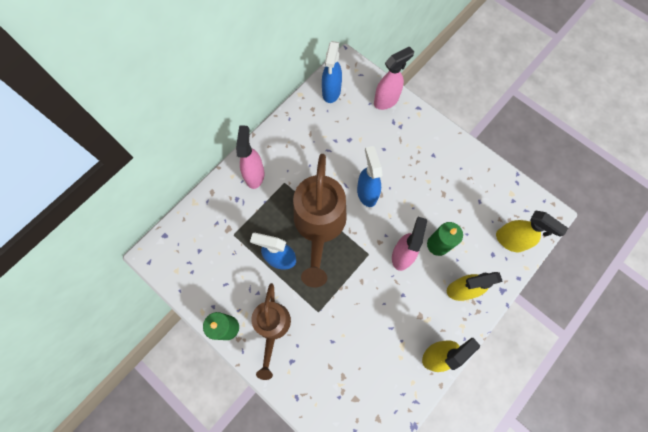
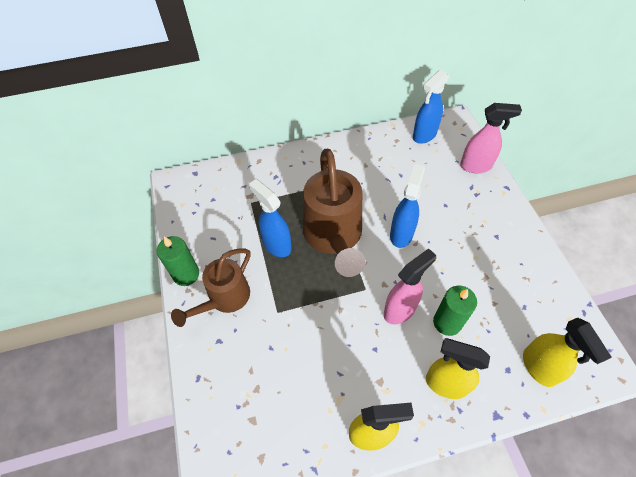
camera: 35 degrees right, 15 degrees down
pink spray bottle [236,125,264,189] -> none
brown watering can [293,154,347,287] -> brown watering can turned 45 degrees counterclockwise [303,149,365,277]

